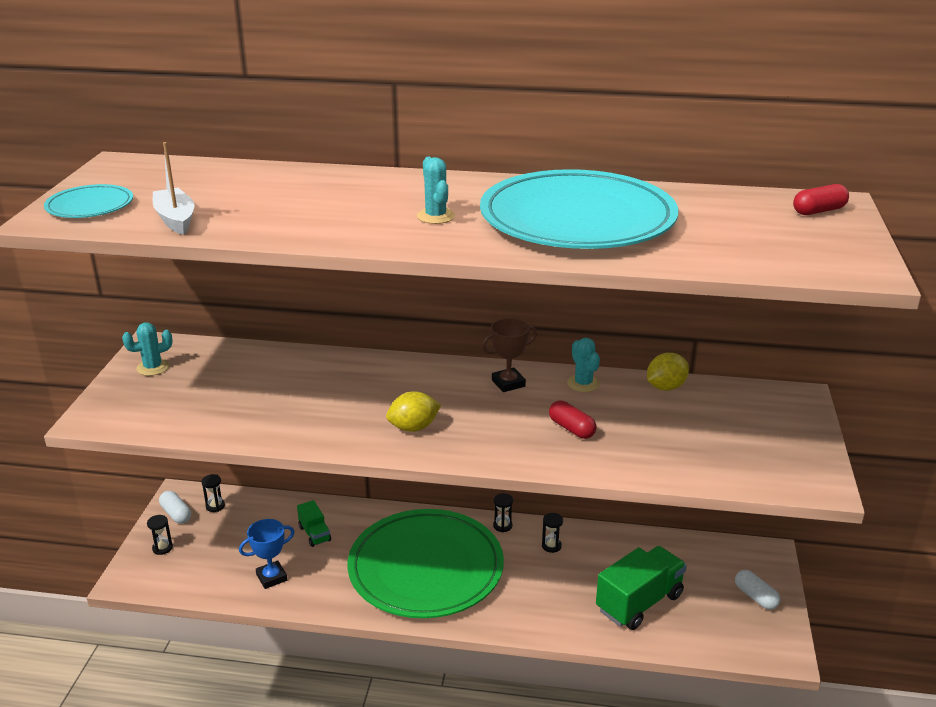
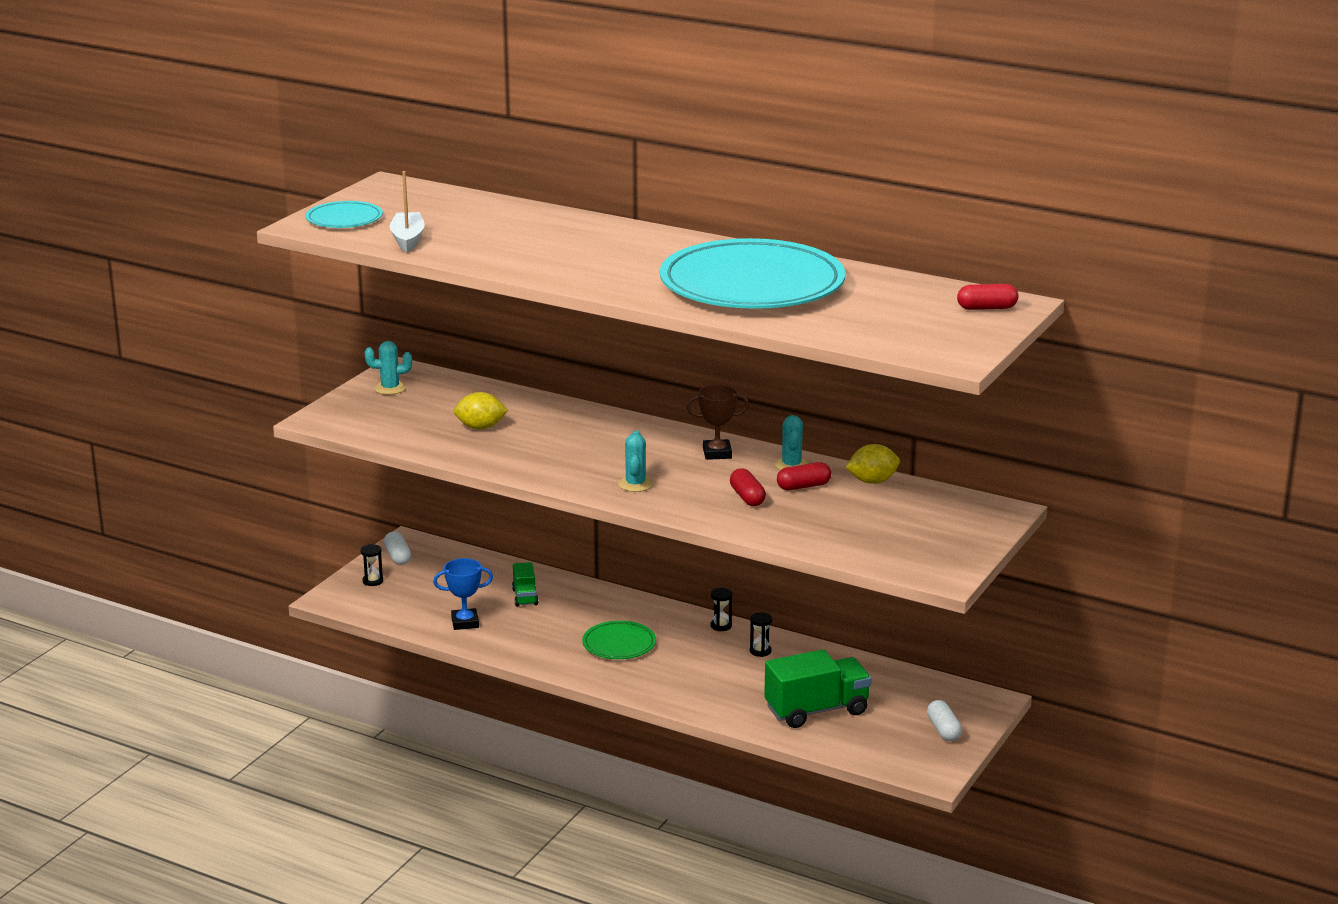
camera: 20 degrees right, 5 degrees down
black hourglass [201,474,225,512] -> none
green plate [348,509,504,618] -> green plate [582,621,656,659], size x0.45
yellow lemon [386,391,441,432] -> yellow lemon moved to [454,392,508,429]
turquoise cactus [417,157,455,224] -> turquoise cactus moved to [618,430,653,492]
none -> red capsule [777,462,831,490]

